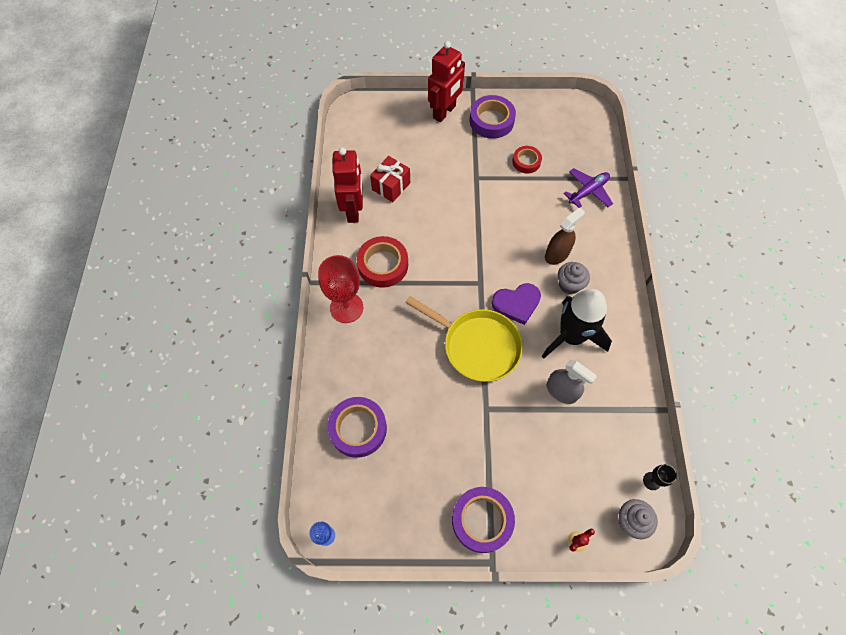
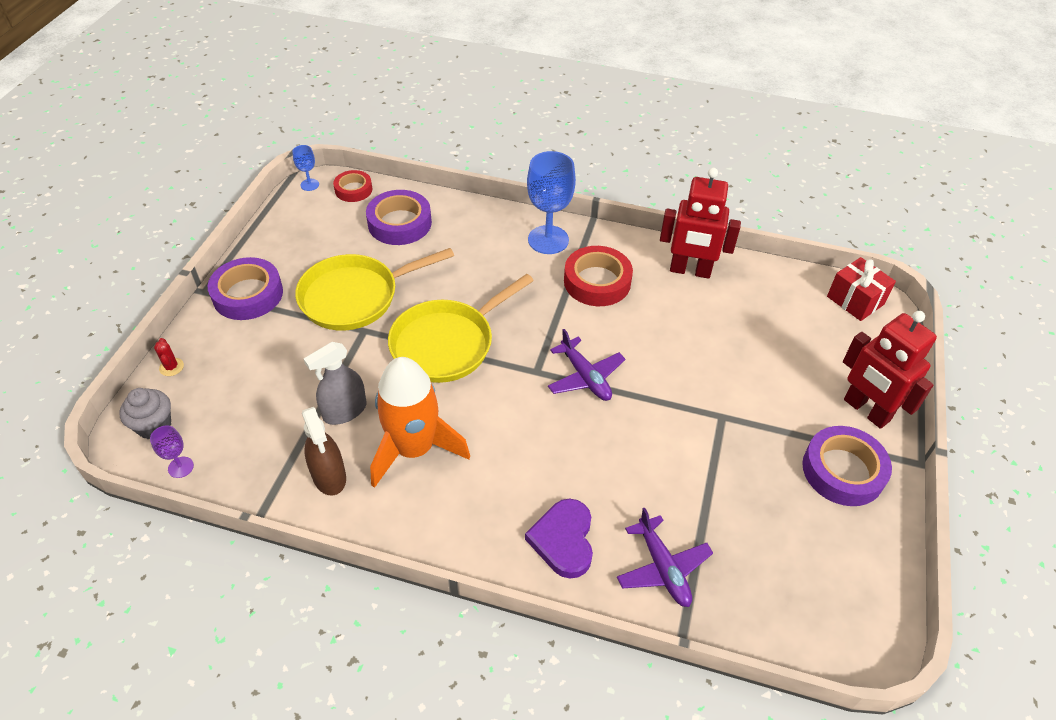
camera: 105 degrees right, 15 degrees down
red goblet [318,255,363,323] -> blue goblet [527,151,576,254]
red gift [370,156,410,202] -> red gift moved to [827,257,896,321]
purple heart [492,283,541,325] -> purple heart moved to [525,499,593,579]
red tape [512,146,542,174] -> red tape moved to [333,170,372,202]
black rocket [542,289,612,359] -> orange rocket [370,357,470,488]
brown spray bottle [545,207,585,265] -> brown spray bottle moved to [302,407,346,495]
grey cupcake [558,262,590,295] -> none
black goblet [643,464,677,490] -> purple goblet [150,425,194,478]
none -> yellow pan [295,248,454,331]
none -> purple plane [548,329,625,401]

